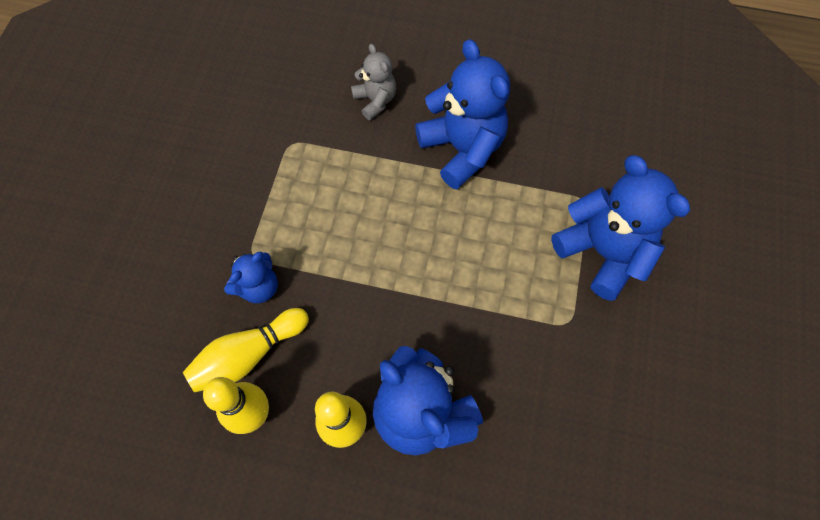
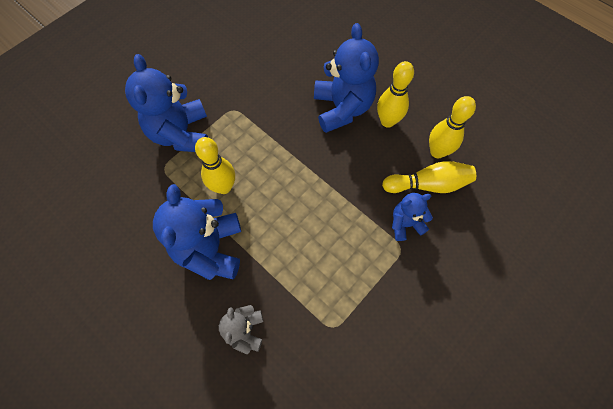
camera: 150 degrees left, 0 degrees up
none -> yellow bowling pin [195,137,235,194]

